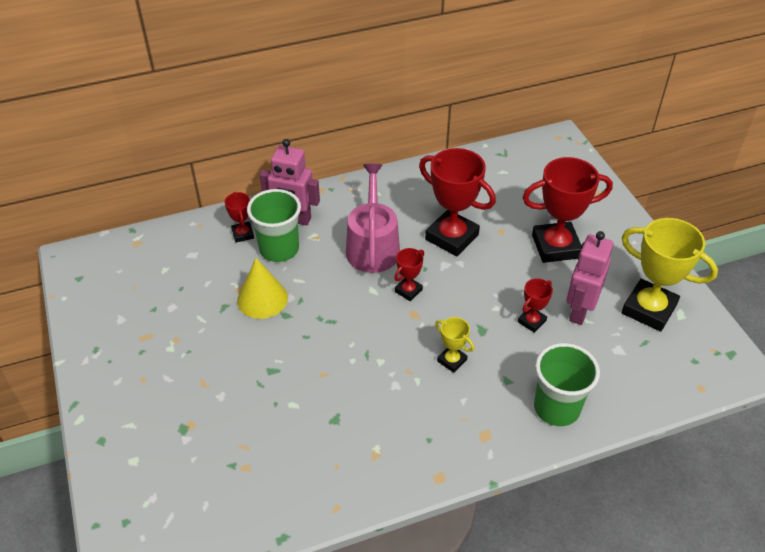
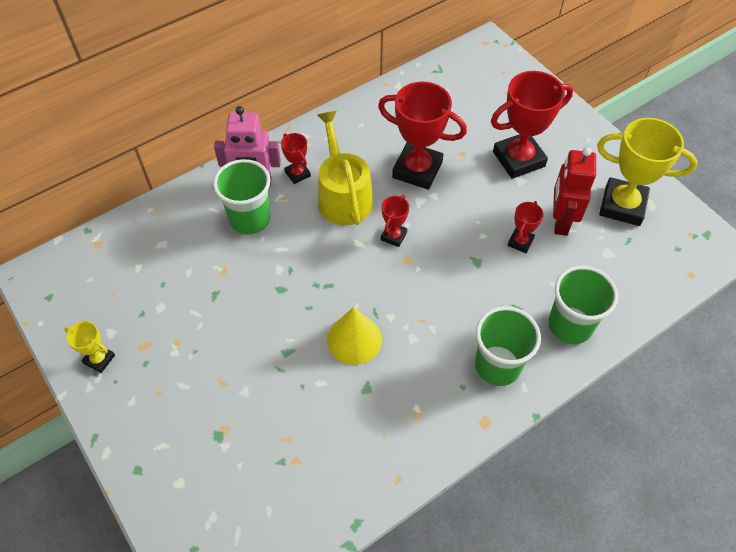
camera: 15 degrees left, 10 degrees up
red trophy [225,192,254,243] -> red trophy moved to [281,133,311,184]
yellow cone [237,258,288,319] -> yellow cone moved to [327,307,382,365]
pink watering can [346,164,400,273] -> yellow watering can [317,111,373,225]
yellow trophy [435,317,474,373] -> yellow trophy moved to [64,321,115,373]
pink robot [566,231,613,325] -> red robot [553,147,596,236]
none -> green cup [475,306,541,386]

